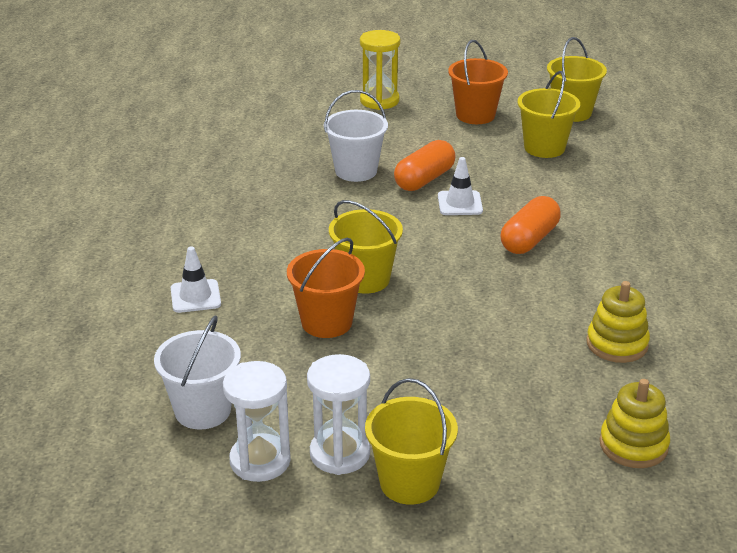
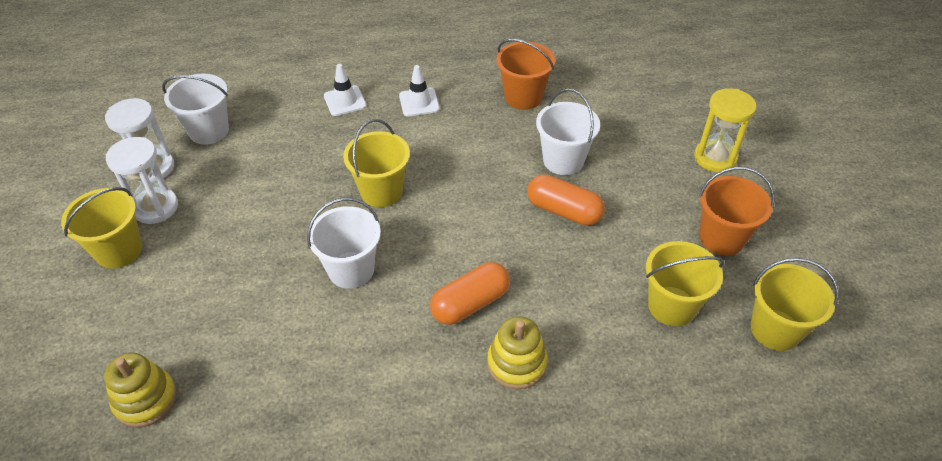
camera: 80 degrees right, 15 degrees up
orange bucket [287,238,365,338] -> orange bucket moved to [496,39,555,110]
white traffic cone [438,157,483,215] -> white traffic cone moved to [399,65,440,117]
orange capsule [501,196,561,254] -> orange capsule turned 60 degrees counterclockwise [430,262,510,325]
yellow stacking toy [586,281,650,363] -> yellow stacking toy moved to [487,316,548,389]
none -> white bucket [307,198,381,289]

